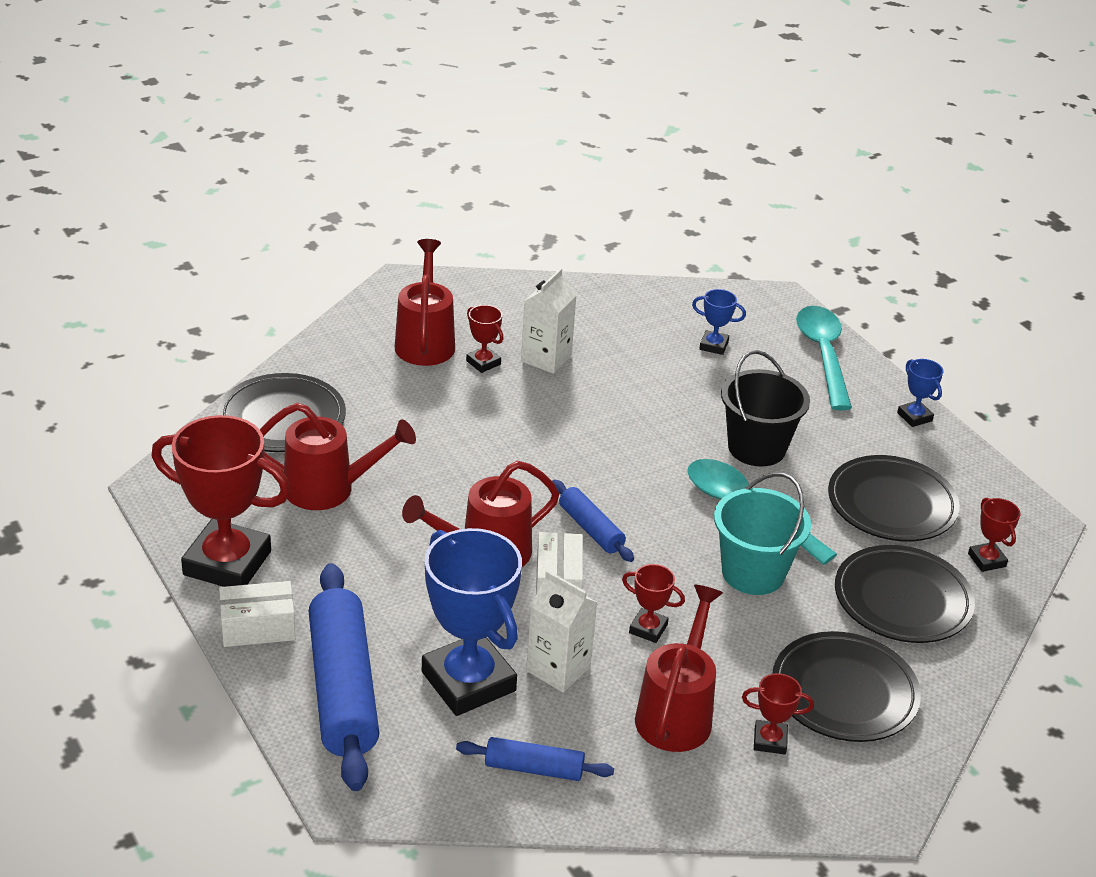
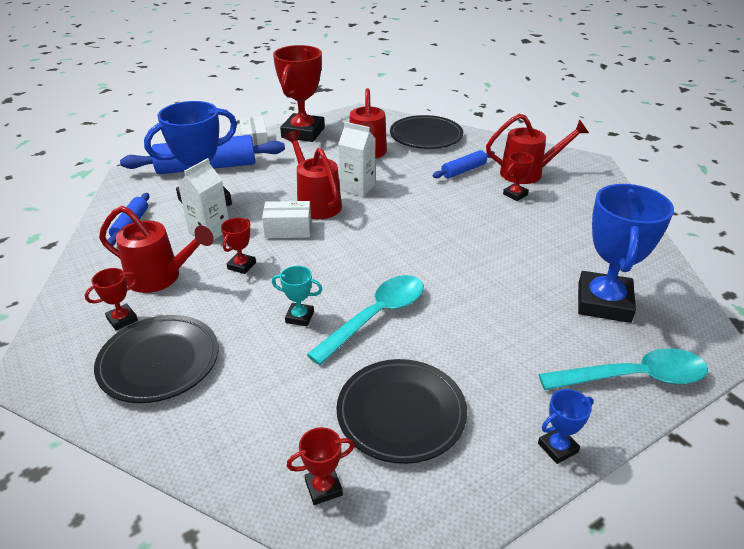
camera: 90 degrees right, 0 degrees up
white carton [521,268,577,374] -> white carton moved to [338,122,376,197]
blue rolling pin [552,480,634,562] -> blue rolling pin moved to [432,150,495,178]
blue trophy [692,289,746,355] -> blue trophy [578,184,674,323], size x2.24
turquoise bucket [714,472,811,595] -> turquoise trophy [272,266,323,326]
black bucket [721,350,810,467] -> none
red trophy [742,673,814,754] -> red trophy turned 45 degrees clockwise [85,268,138,330]
black plate [835,545,975,643] -> none

